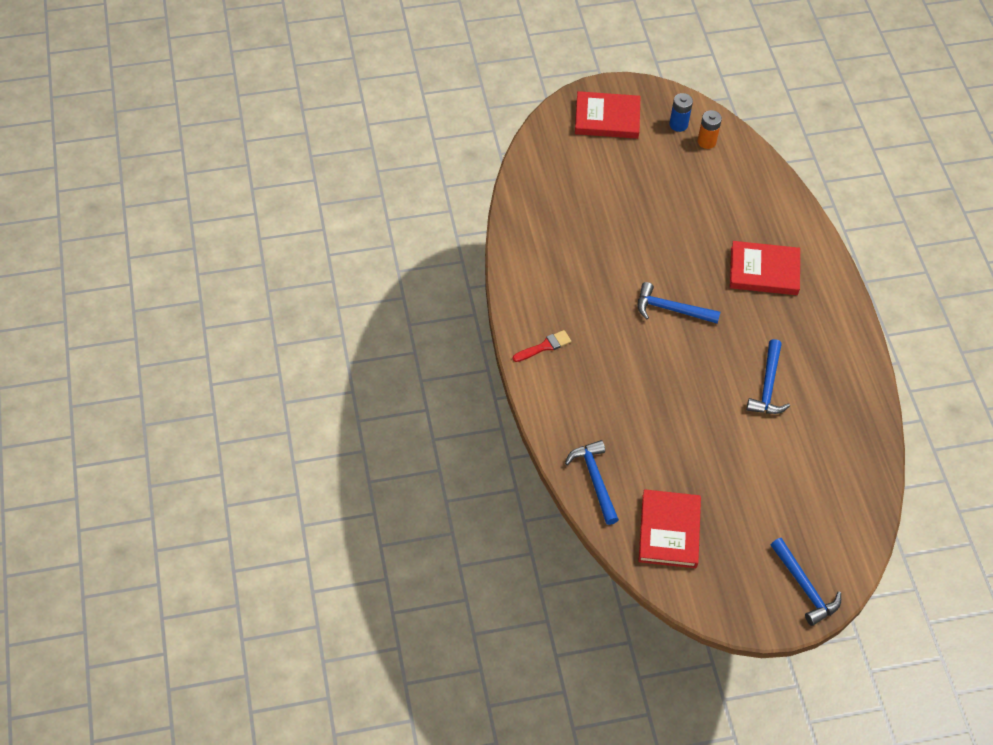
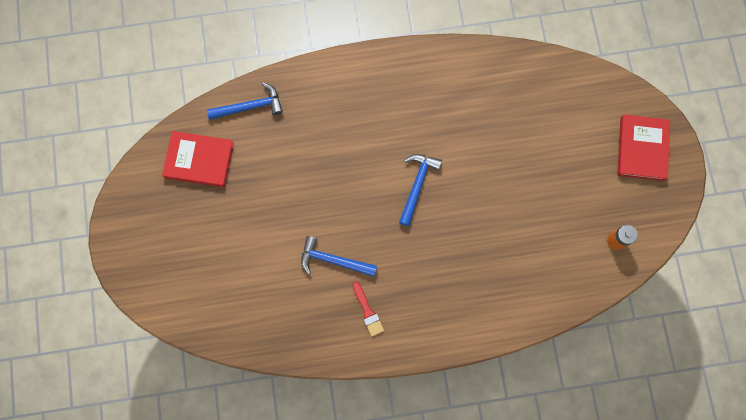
camera: 95 degrees right, 20 degrees up
red brush [513,330,571,362] -> red brush moved to [352,282,384,337]
blue battery [669,93,693,132] -> none
red book [730,241,800,295] -> none
blue hammer [771,538,841,626] -> none

